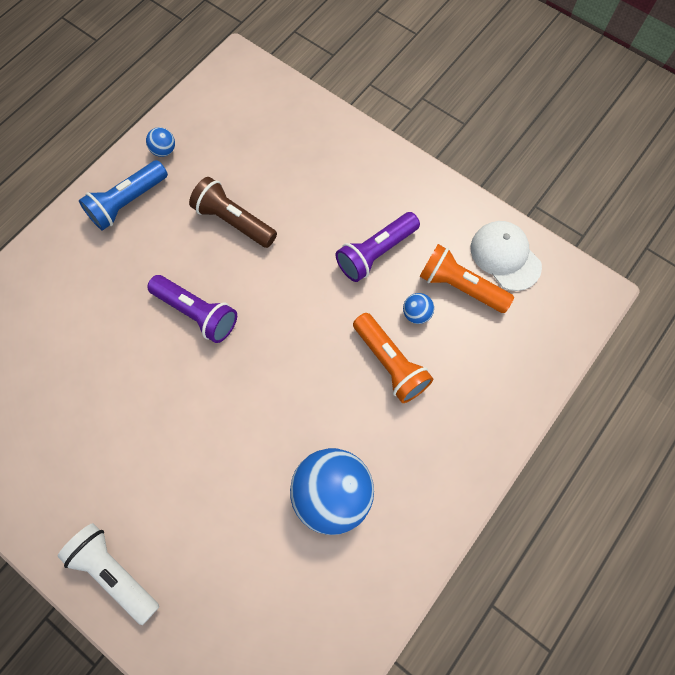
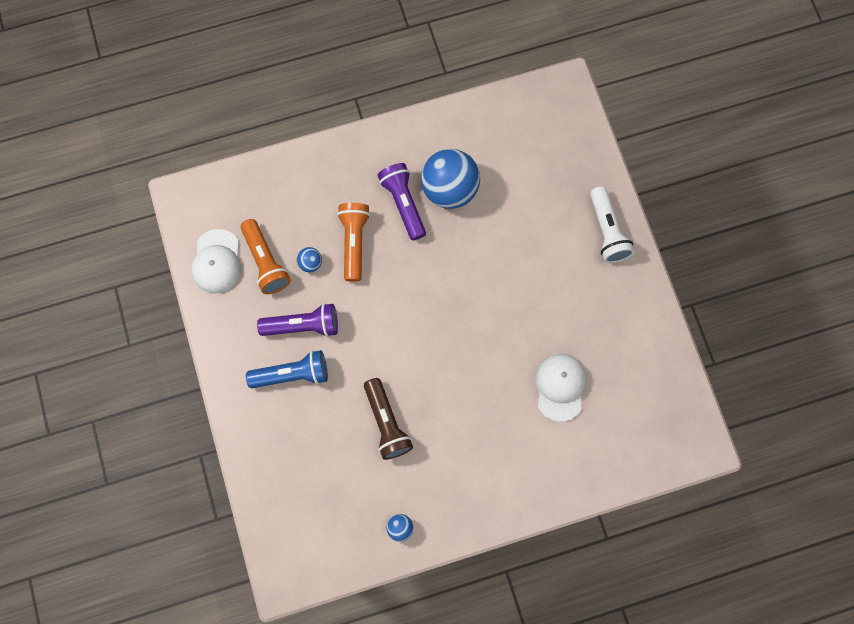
camera: 145 degrees left, 5 degrees up
blue flashlight [79,160,168,231] -> blue flashlight moved to [246,350,328,388]
purple flashlight [147,275,237,343] -> purple flashlight moved to [378,163,426,241]
none -> white cap [535,354,587,422]

